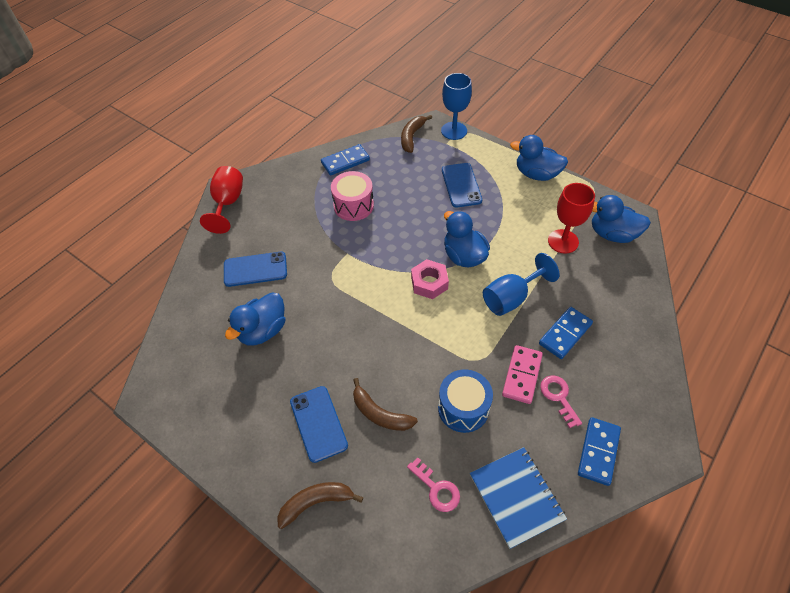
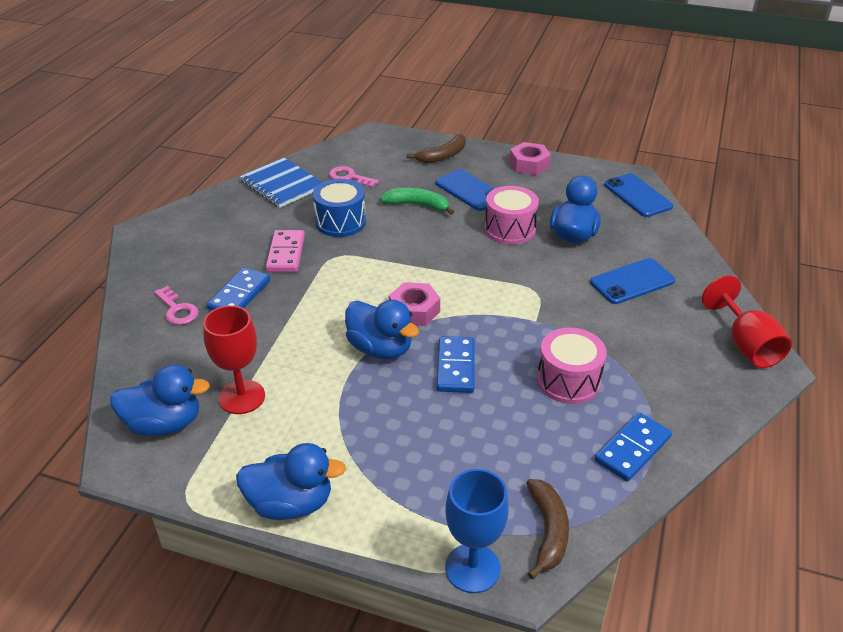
camera: 160 degrees right, 15 degrees down
brown banana [353,378,418,431] -> green banana [380,188,454,215]
blue phone [442,163,482,208] -> blue phone moved to [604,173,673,217]
blue goblet [483,253,560,316] -> none
pink key [540,375,582,429] -> pink key moved to [154,286,199,325]
blue domino [578,417,621,486] -> blue domino moved to [437,336,475,393]
none -> pink drum [485,186,539,245]
none -> pink nut [509,142,551,175]

